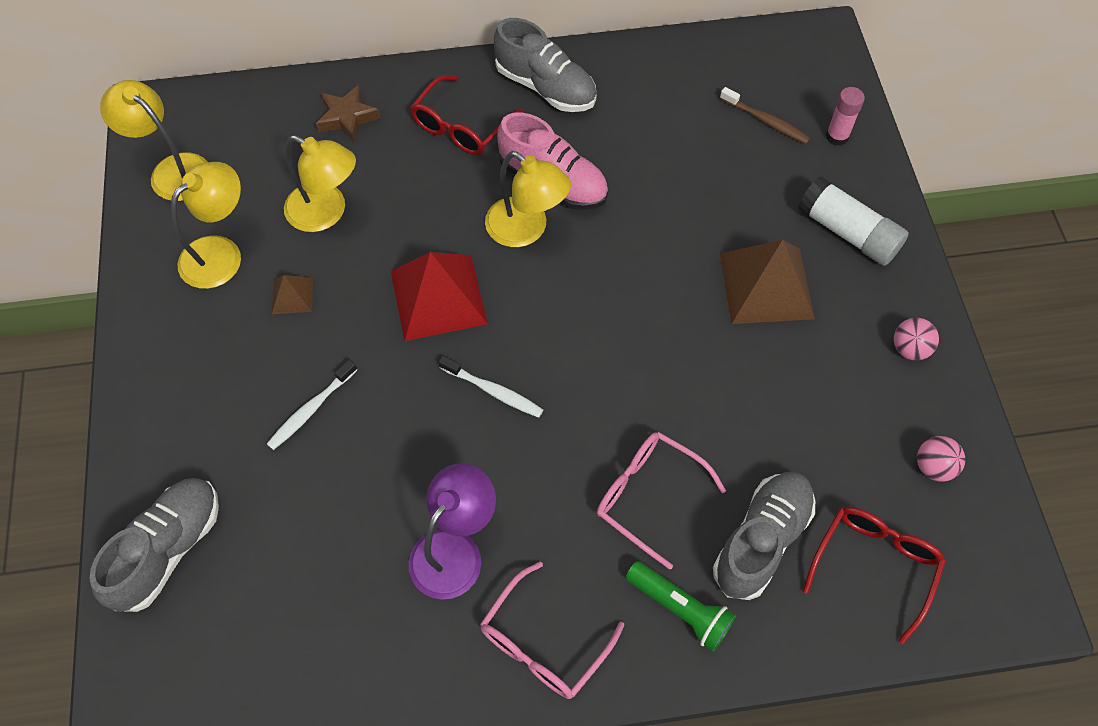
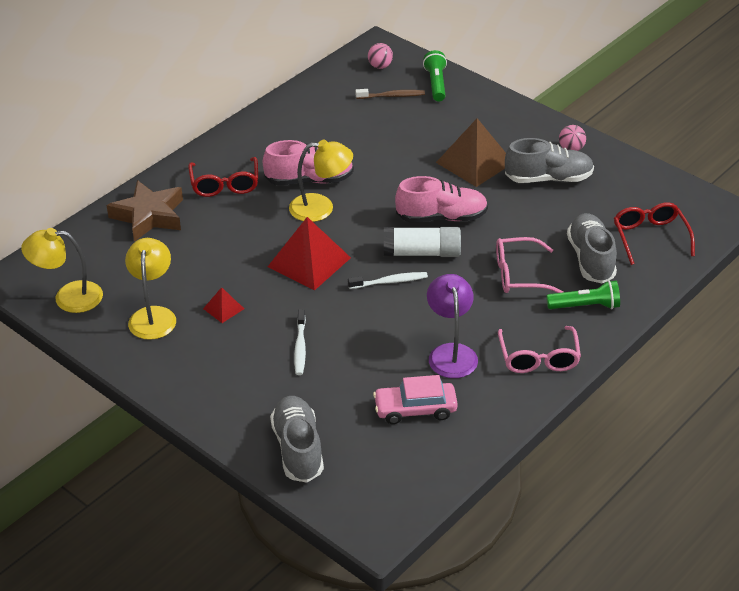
camera: 40 degrees left, 20 degrees down
brown pyramid [272,275,313,314] -> red pyramid [203,287,244,323]
yellow lamp [284,135,356,232] -> none
brown star [316,85,381,142] -> brown star [107,180,183,242], size x1.59
grey shoe [494,18,597,112] -> grey shoe moved to [505,138,594,183]
white glue stick [798,176,909,266] -> white glue stick moved to [384,227,461,257]
pink glue stick [826,87,865,146] -> green flashlight [423,50,447,102]
pink ball [917,436,965,482] -> pink ball moved to [368,43,393,69]
none -> pink car [373,375,458,424]
none -> pink shoe [395,176,488,223]

